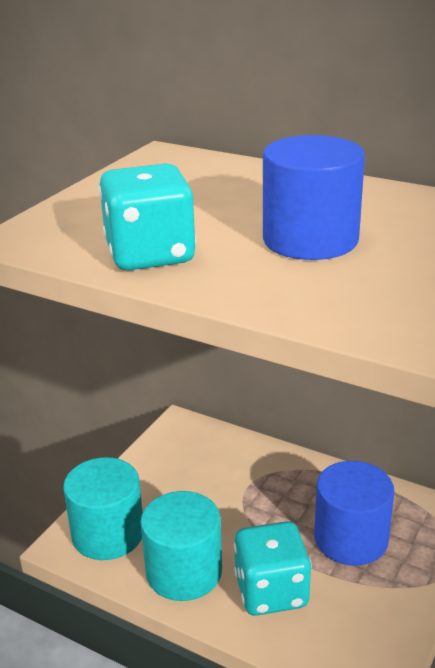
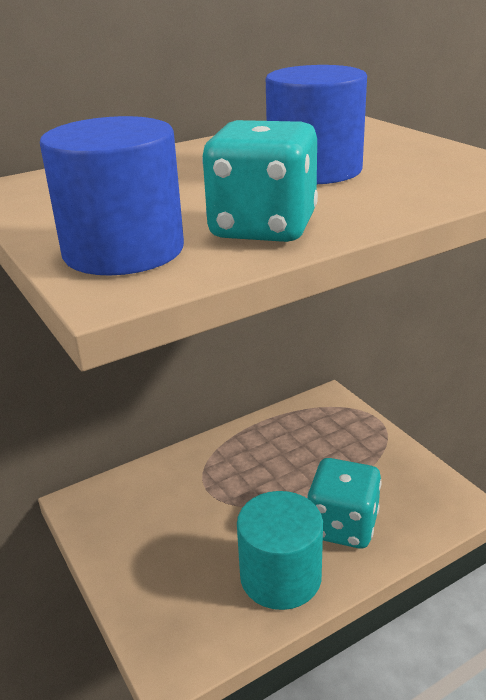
camera: 60 degrees left, 0 degrees up
turquoise cylinder [63,457,143,560] -> none
blue cylinder [314,461,394,566] -> blue cylinder moved to [40,116,184,276]

